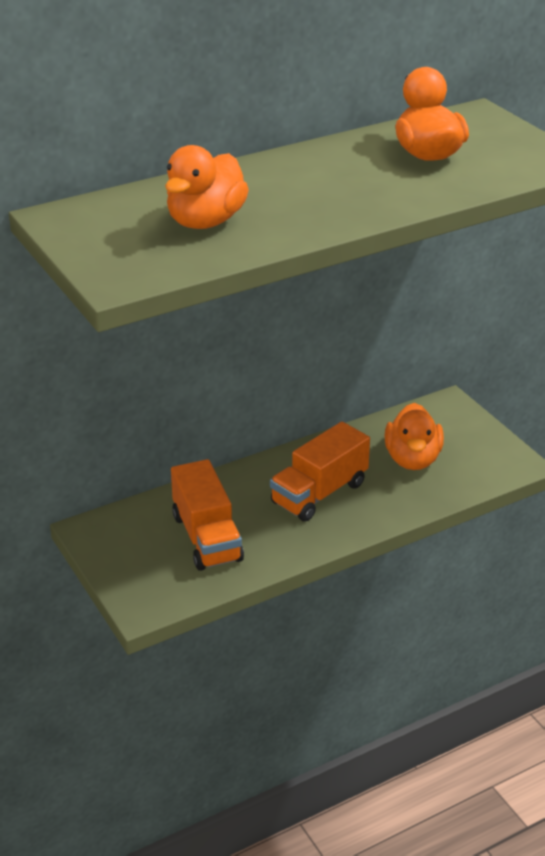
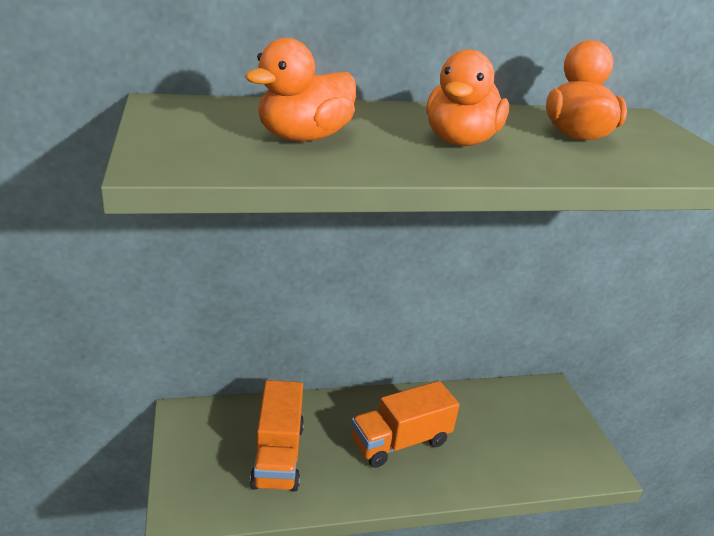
camera: 15 degrees right, 5 degrees down
orange duck [385,403,444,470] -> orange duck moved to [426,49,509,146]

